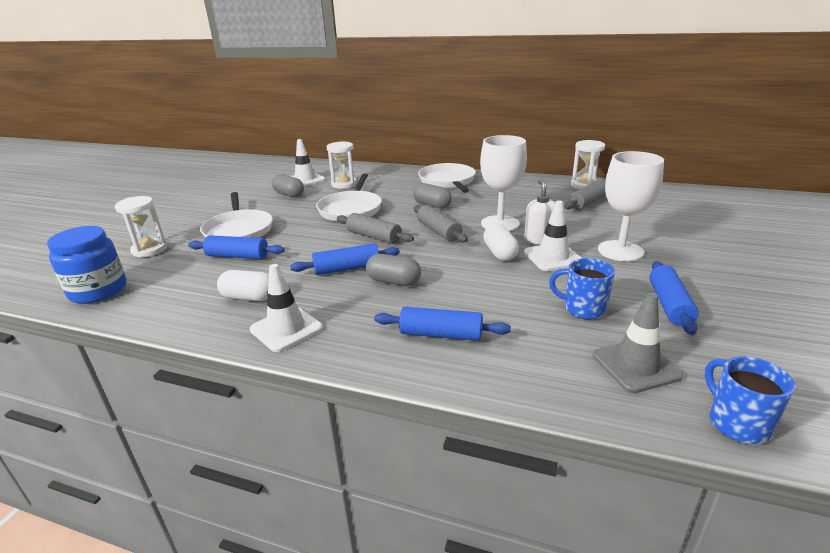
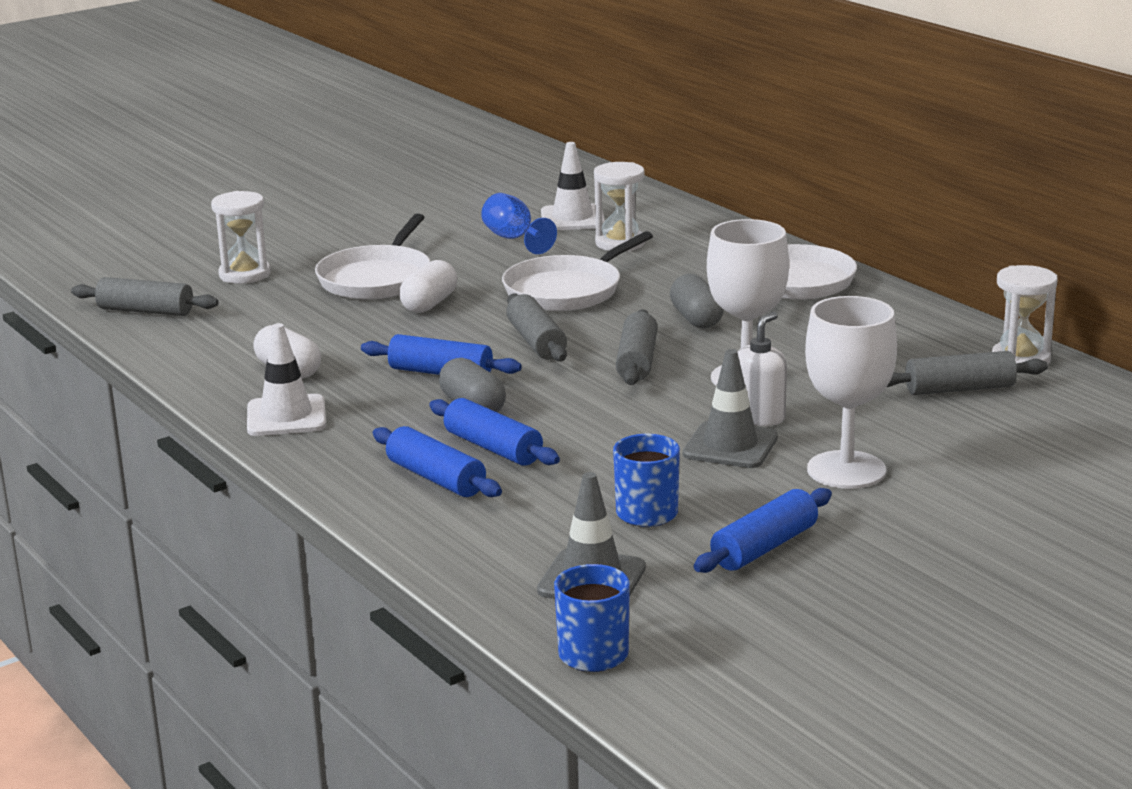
camera: 35 degrees right, 5 degrees down
blue jar [47,226,127,304] -> grey rolling pin [71,277,219,316]
blue rolling pin [188,235,285,259] -> blue rolling pin moved to [429,398,560,466]
grey capsule [271,174,304,197] -> blue goblet [481,193,557,254]
white capsule [483,224,519,261] -> white capsule moved to [399,260,457,313]
white traffic cone [524,200,582,271] -> grey traffic cone [683,349,778,468]

